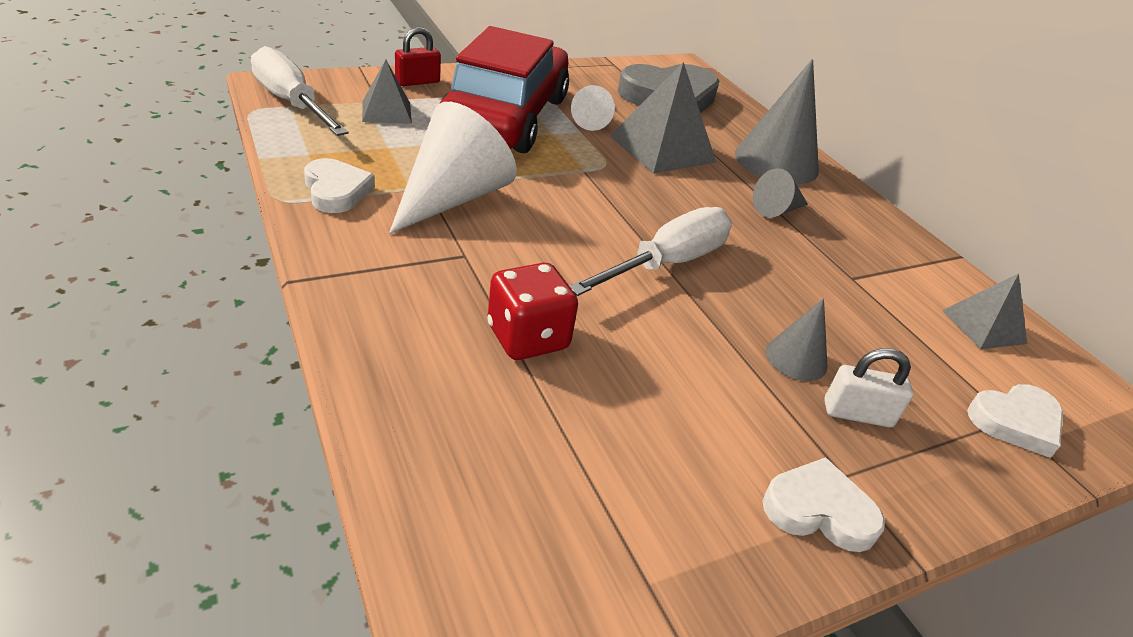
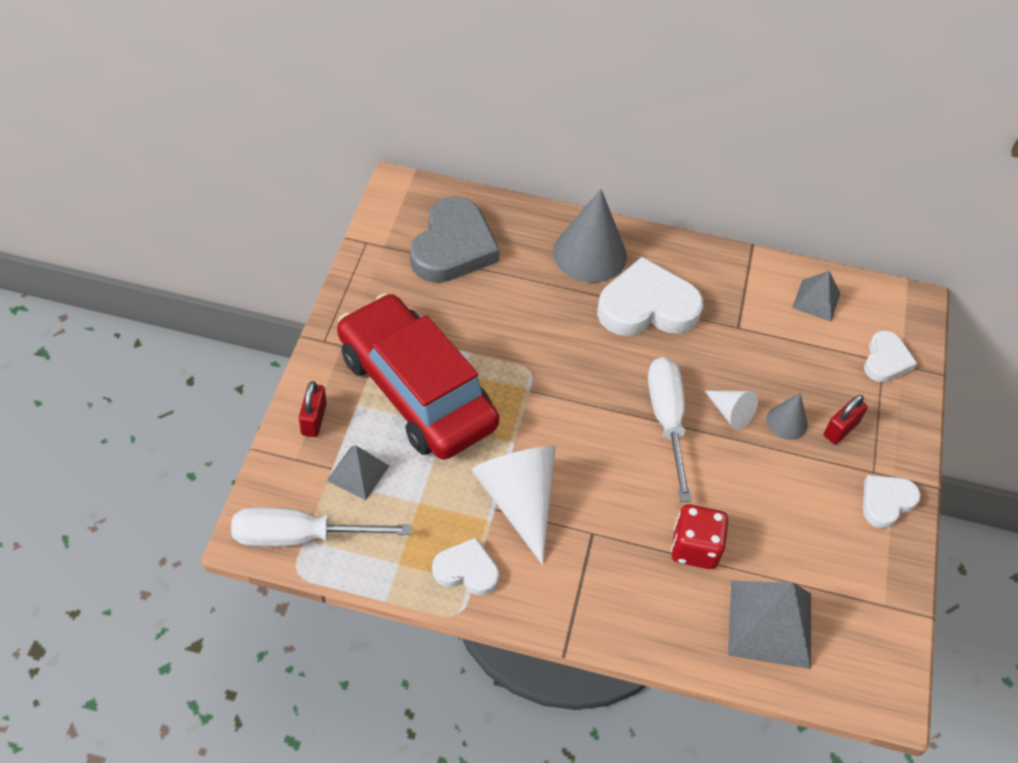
camera: 50 degrees left, 15 degrees up
white cone [571,85,615,131] -> white cone moved to [705,391,758,430]
grey pyramid [610,62,716,174] -> grey pyramid moved to [728,581,811,669]
grey cone [753,168,808,218] -> white heart [597,257,703,336]
white padlock [824,348,913,427] -> red padlock [824,395,868,444]

